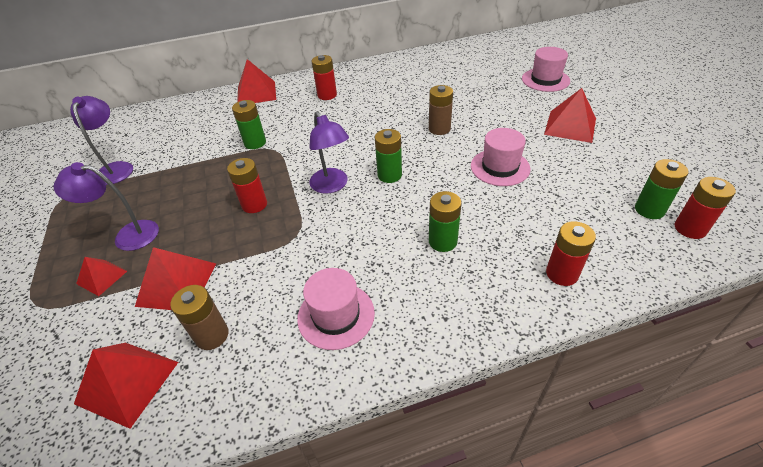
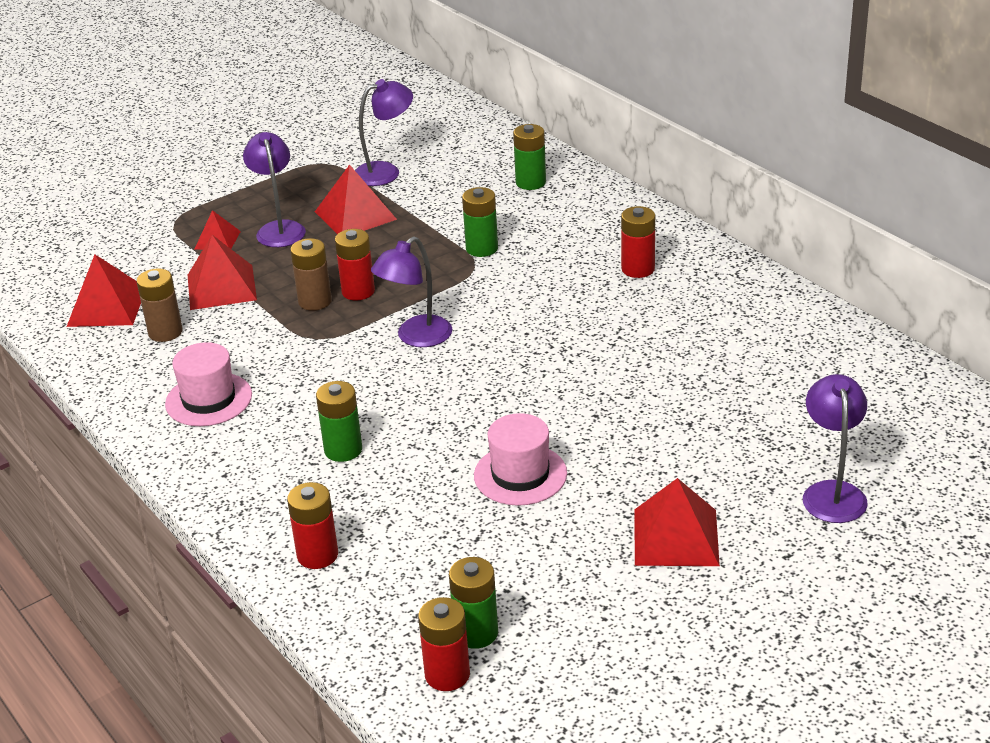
camera: 70 degrees right, 10 degrees down
red pyramid [237,59,276,103] -> red pyramid moved to [315,164,397,234]
green battery [375,129,402,183] -> green battery moved to [513,124,546,190]
brown battery [429,85,453,135] -> brown battery moved to [290,238,332,311]
pink hat [522,47,570,92] -> purple lamp [803,374,868,523]

